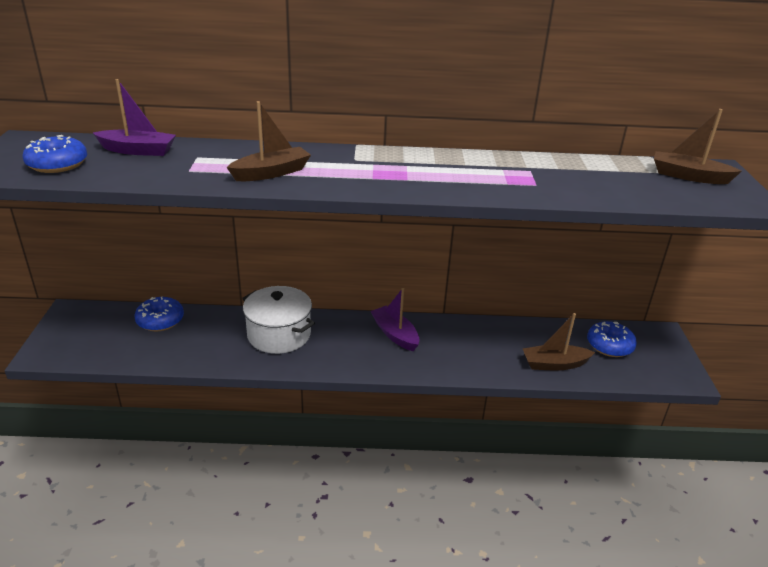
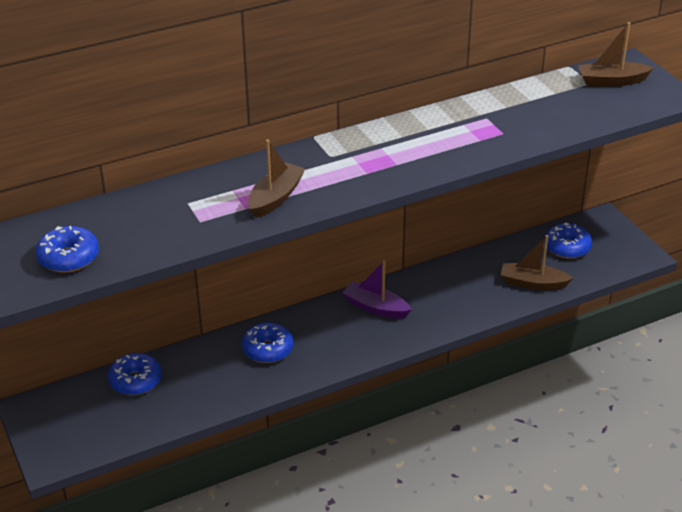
camera: 25 degrees left, 5 degrees up
purple boat [93,79,176,156] -> none
white pot [242,286,315,354] -> blue donut [242,322,294,363]
brown boat [523,313,595,371] -> brown boat turned 45 degrees clockwise [501,235,573,290]

